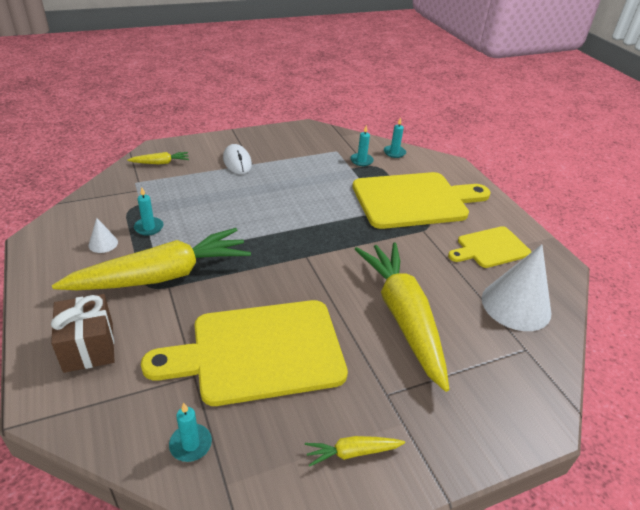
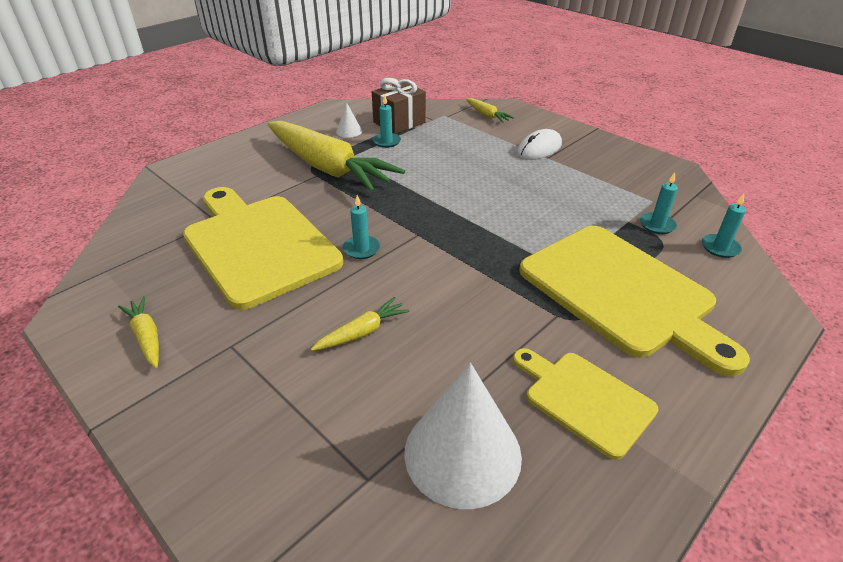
camera: 70 degrees right, 0 degrees up
brown gift [51,294,115,373] -> brown gift moved to [372,78,426,134]
turquoise candle [169,403,212,462] -> turquoise candle moved to [343,195,380,259]
yellow carrot [355,242,449,392] -> yellow carrot [311,297,410,351], size x0.41

